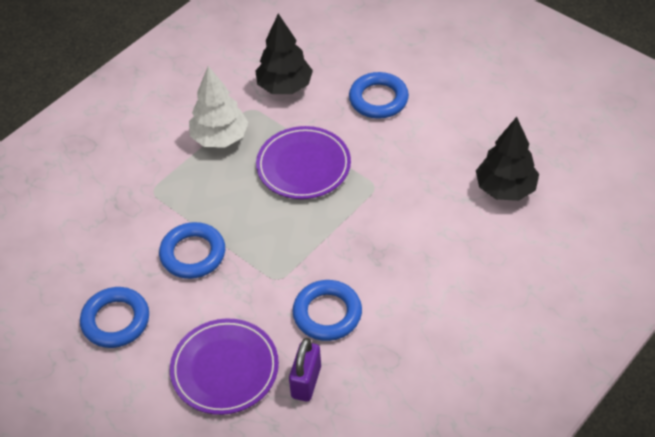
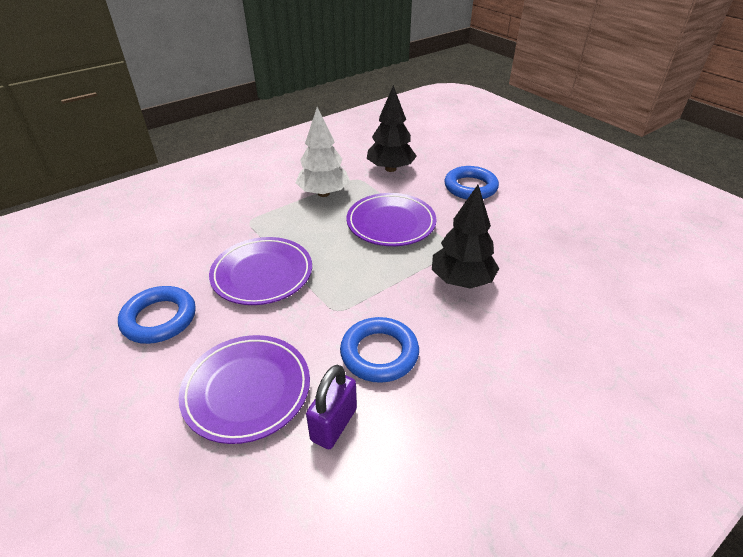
camera: 10 degrees right, 10 degrees down
blue ring [159,222,225,279] -> purple plate [209,237,312,305]
black tree [476,117,539,201] -> black tree moved to [432,185,499,289]

